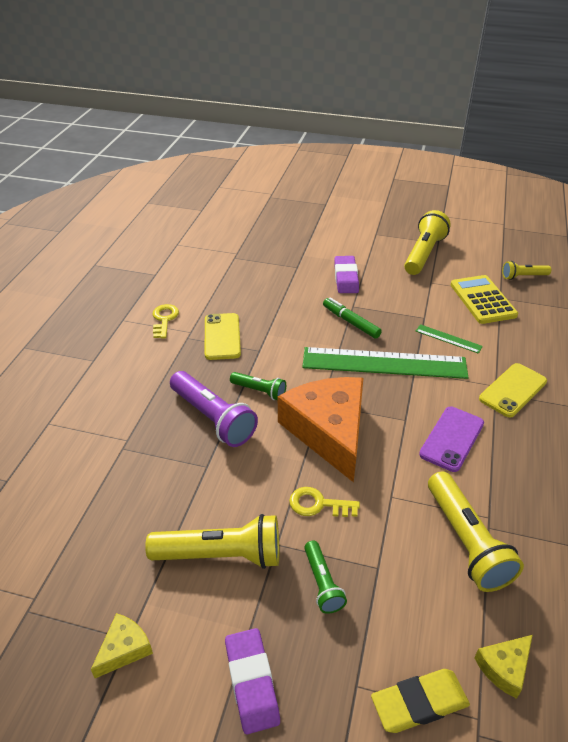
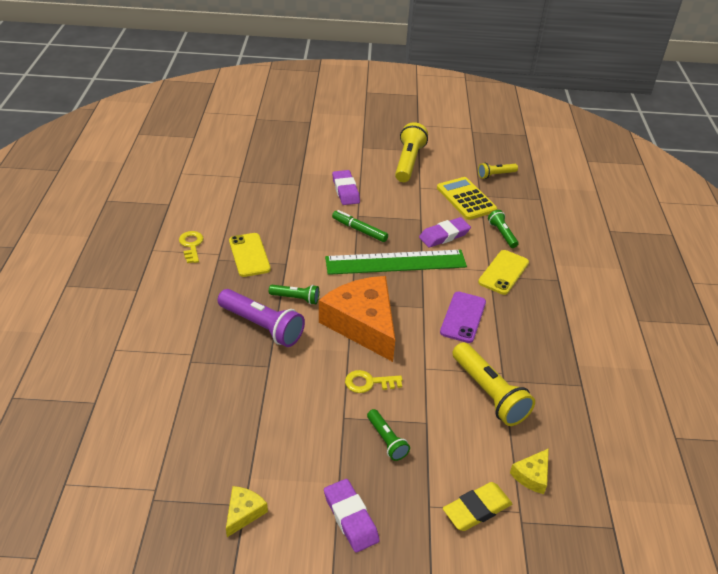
camera: 15 degrees left, 0 degrees up
yellow flashlight [145,514,279,569] -> none
green ruler [416,324,483,354] -> purple eraser [419,217,471,247]
none -> green flashlight [488,210,518,248]

